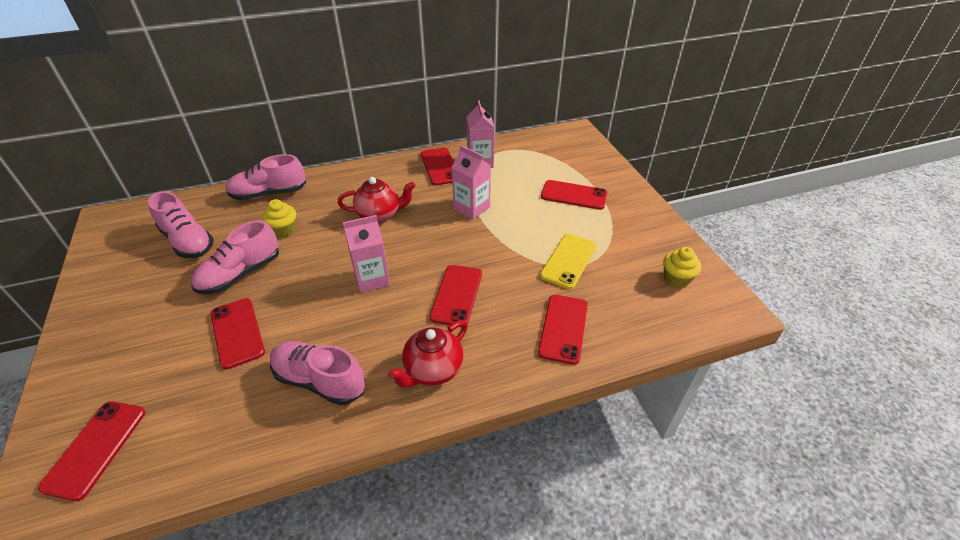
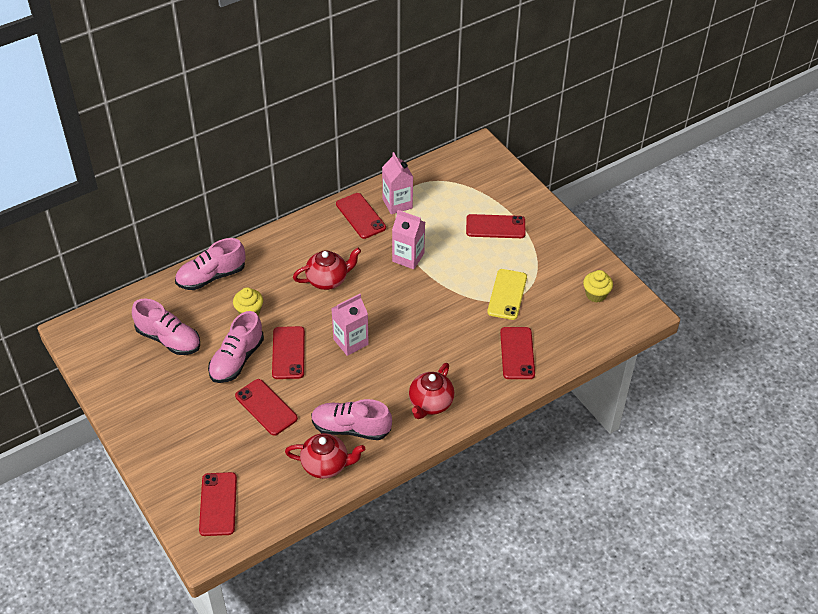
camera: 15 degrees left, 5 degrees up
red phone [430,265,482,327] -> red phone moved to [272,326,305,379]
none -> red teapot [285,433,365,479]

